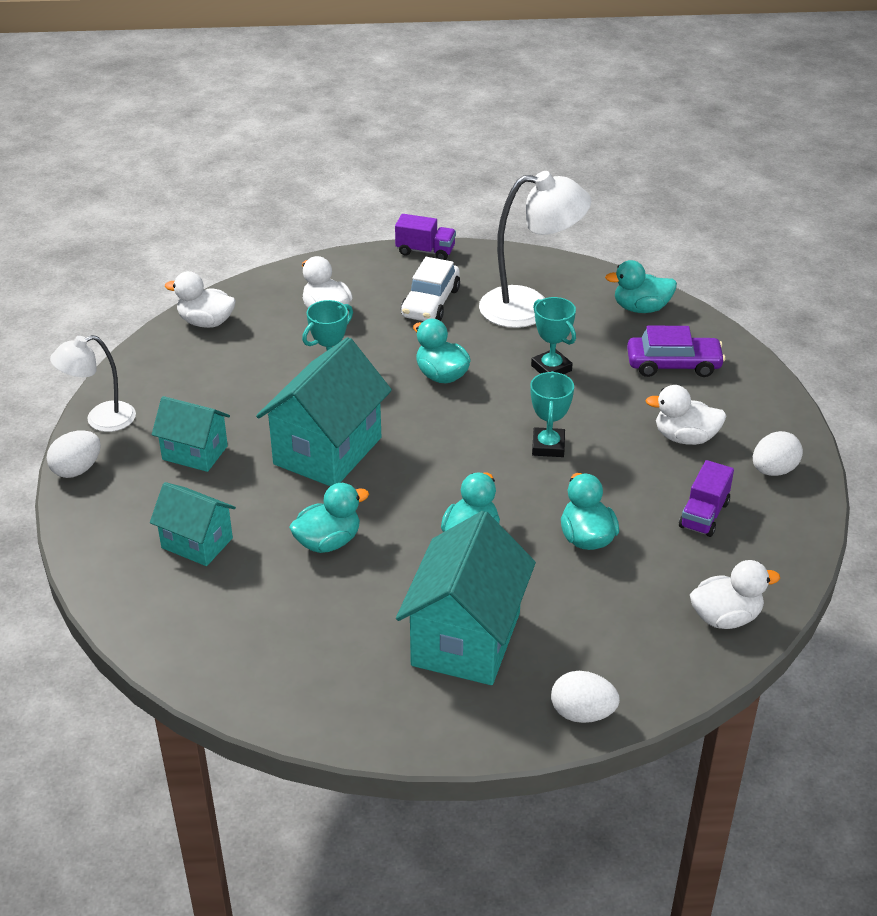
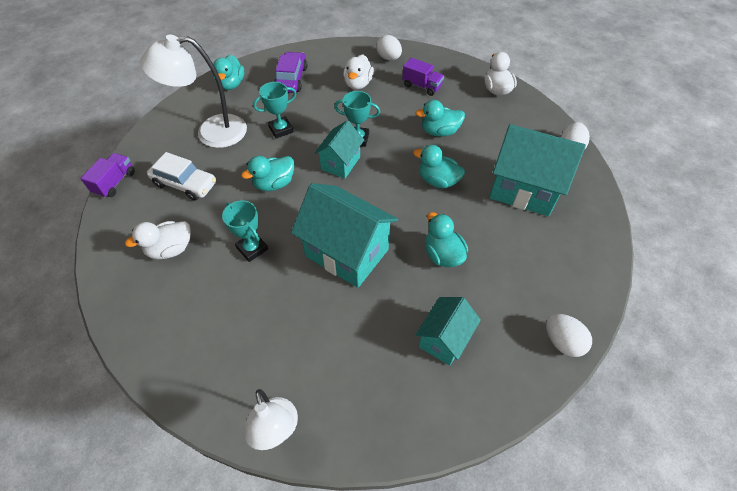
camera: 85 degrees left, 15 degrees up
white egg [47,430,101,478] -> white egg moved to [546,314,592,357]
turquoise house [152,396,230,472] -> turquoise house moved to [315,120,364,179]
white duck [165,271,236,328] -> none
white lamp [479,171,591,328] -> white lamp turned 105 degrees counterclockwise [140,35,247,148]

